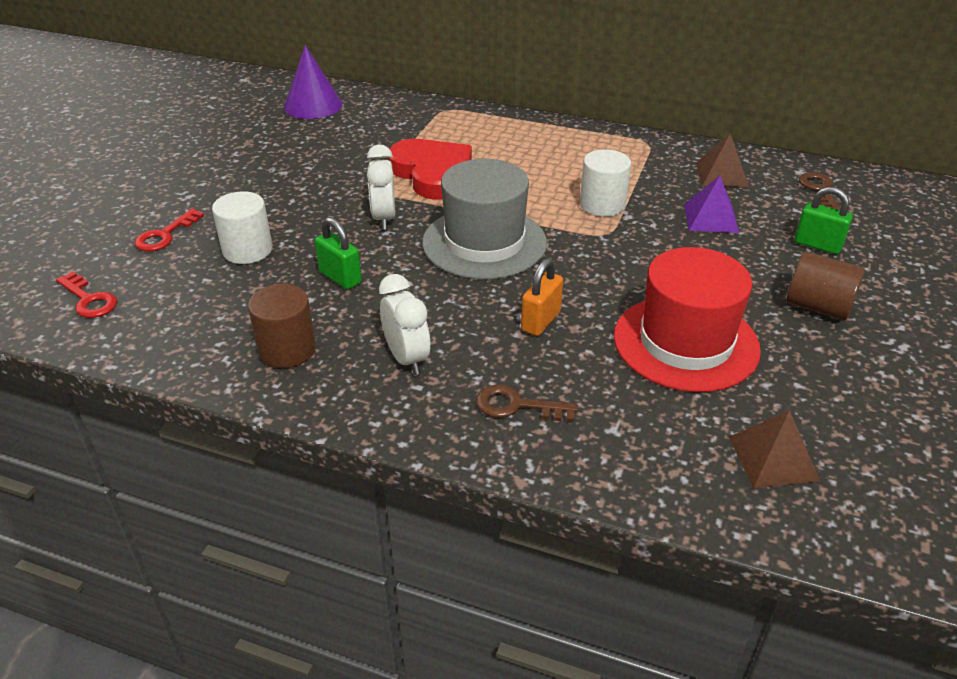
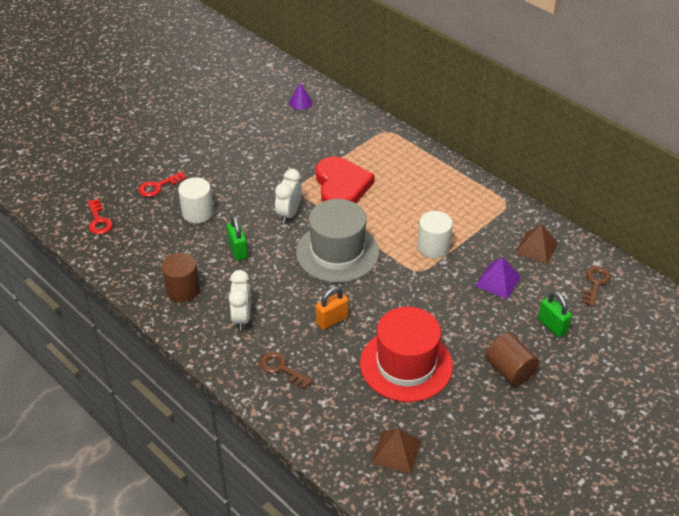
camera: 25 degrees right, 5 degrees up
purple cone [284,45,342,119] -> purple cone [289,83,312,110], size x0.55

